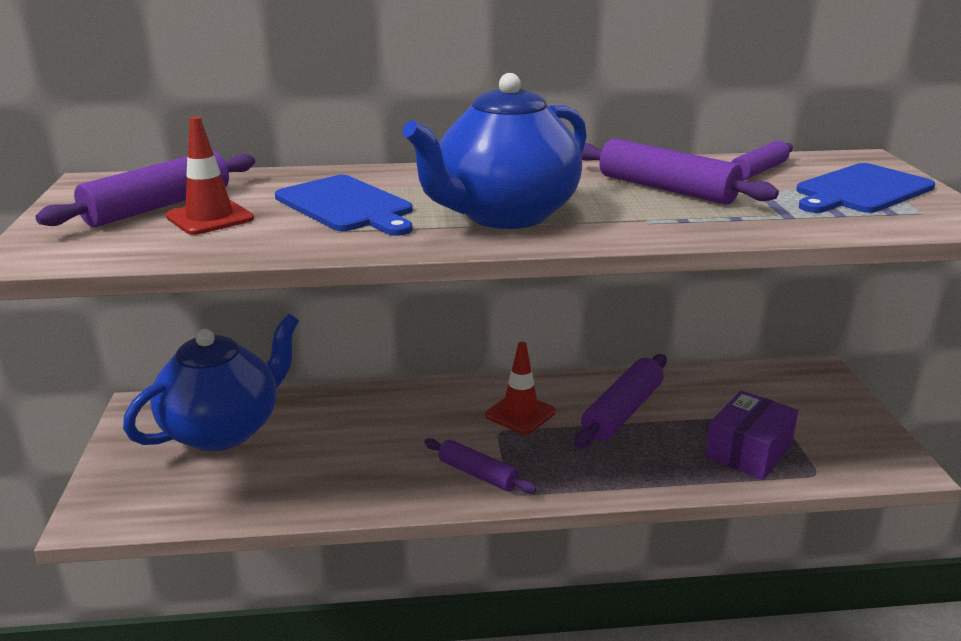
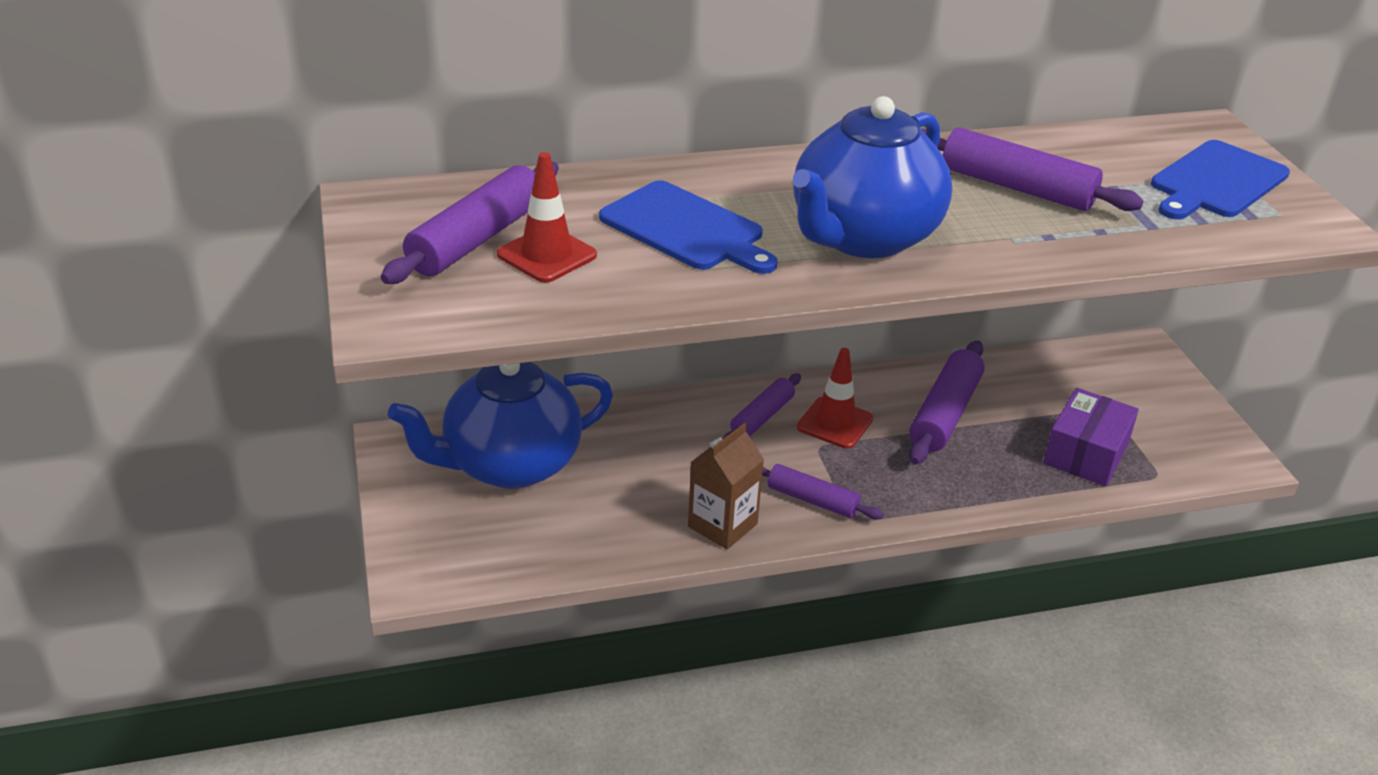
camera: 10 degrees left, 10 degrees up
blue teapot [123,314,299,451] -> blue teapot turned 150 degrees counterclockwise [388,362,613,489]
purple rolling pin [731,141,793,181] -> purple rolling pin moved to [724,373,801,437]
none -> brown carton [688,423,764,549]

